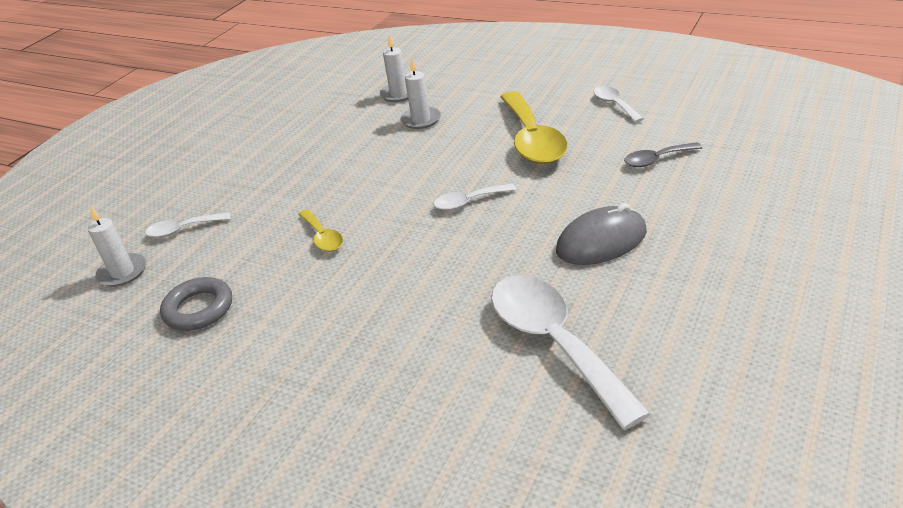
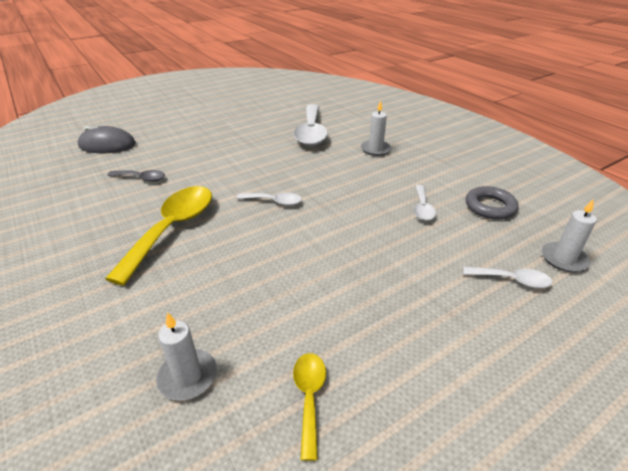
camera: 155 degrees left, 0 degrees up
yellow spoon [299,209,343,252] -> yellow spoon moved to [293,353,326,461]
white candle [400,59,441,129] -> white candle moved to [361,100,392,156]
grey mouse [556,203,647,265] -> grey mouse moved to [78,126,136,153]
white spoon [594,86,644,122] -> white spoon moved to [414,185,436,221]

